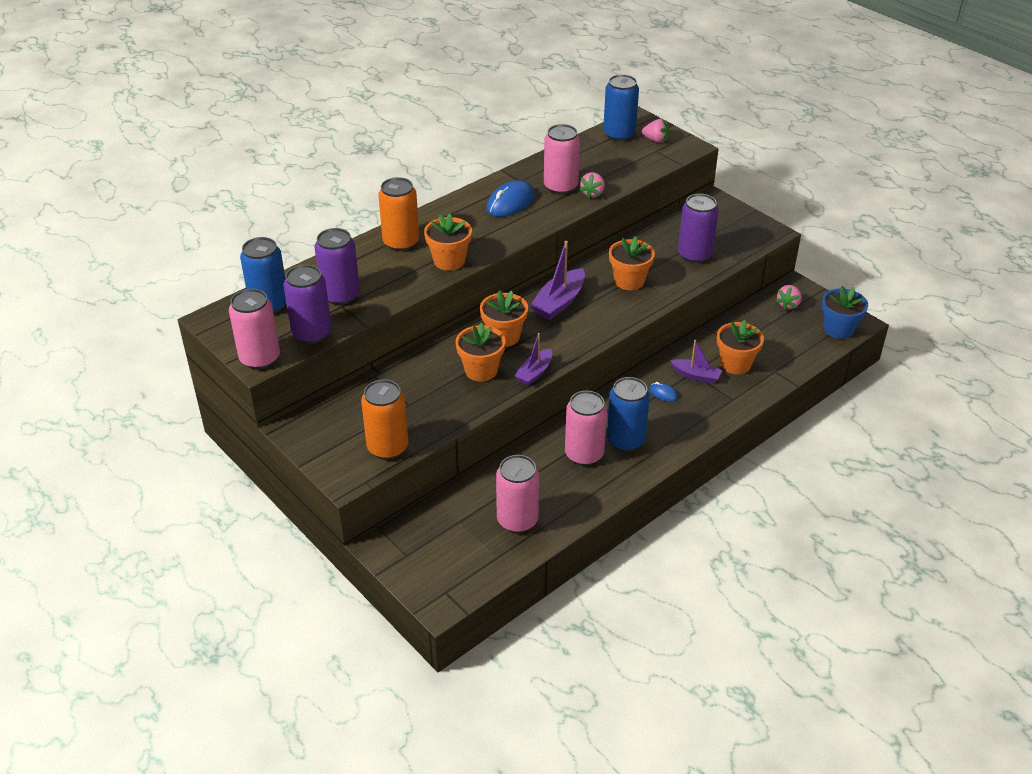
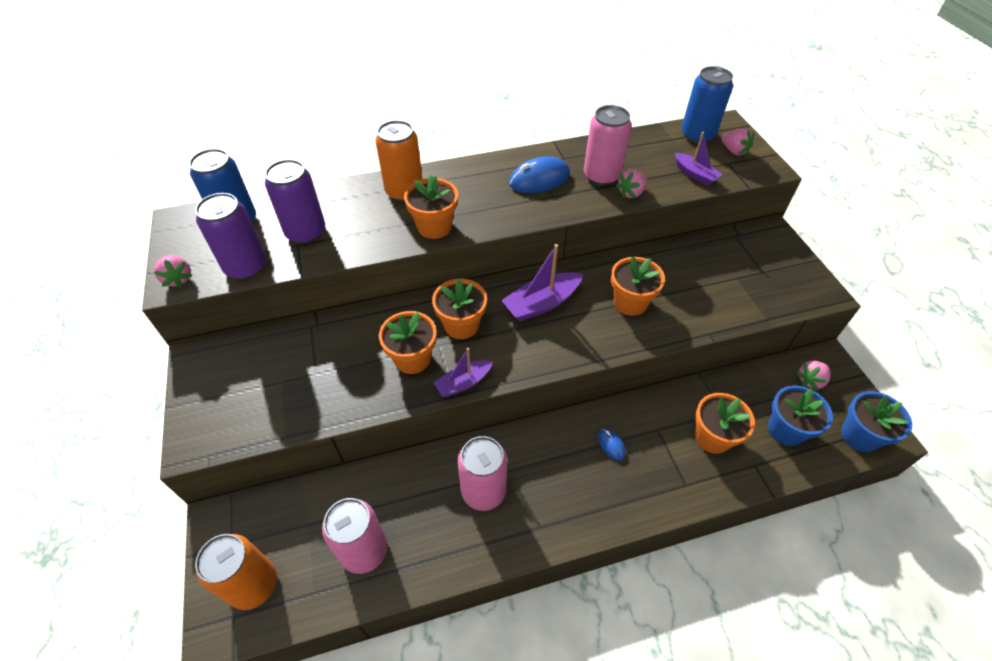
camera: 25 degrees right, 10 degrees up
pink can [229,289,280,369] -> pink strawberry [154,255,193,288]
orange can [361,379,408,459] -> orange can moved to [195,534,277,610]
blue can [607,377,650,451] -> none
purple boat [671,340,722,384] -> purple boat moved to [675,132,723,186]
purple can [678,194,719,263] -> none
none -> blue flower pot [768,385,833,446]

